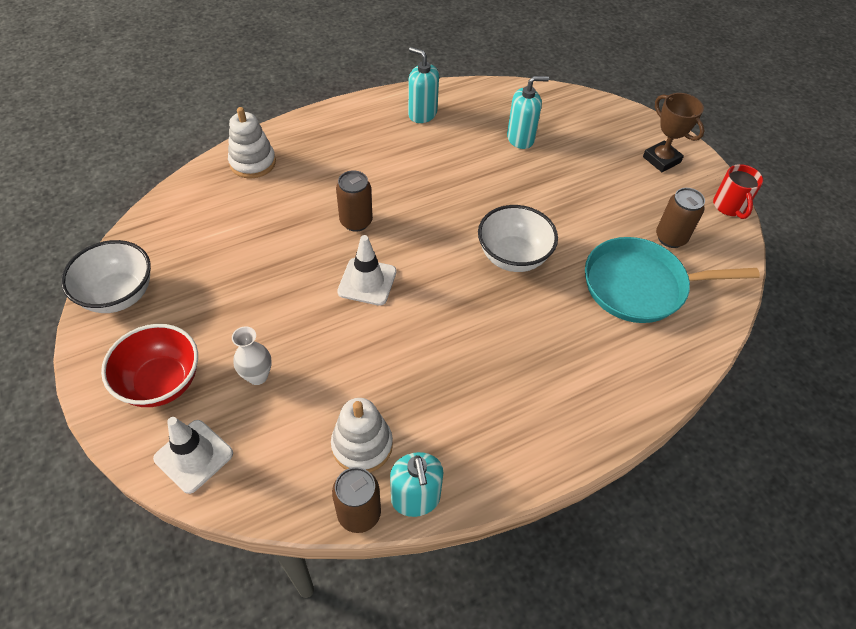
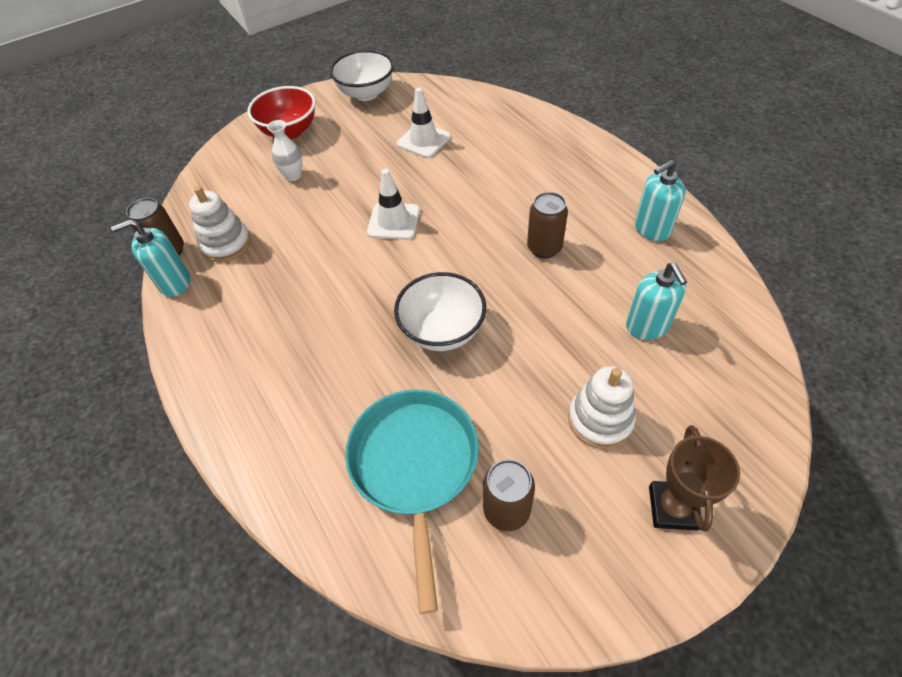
camera: 90 degrees right, 0 degrees up
white traffic cone [153,417,233,494] -> white traffic cone moved to [397,88,451,158]
white stacking toy [228,107,276,178] -> white stacking toy moved to [568,366,636,449]
brown can [336,170,373,232] -> brown can moved to [527,192,568,259]
turquoise soap dispenser [408,47,439,123] -> turquoise soap dispenser turned 150 degrees counterclockwise [635,160,685,241]
brown trophy [643,93,705,172] -> brown trophy turned 45 degrees counterclockwise [649,425,740,531]
red mug [713,164,763,219] -> none

